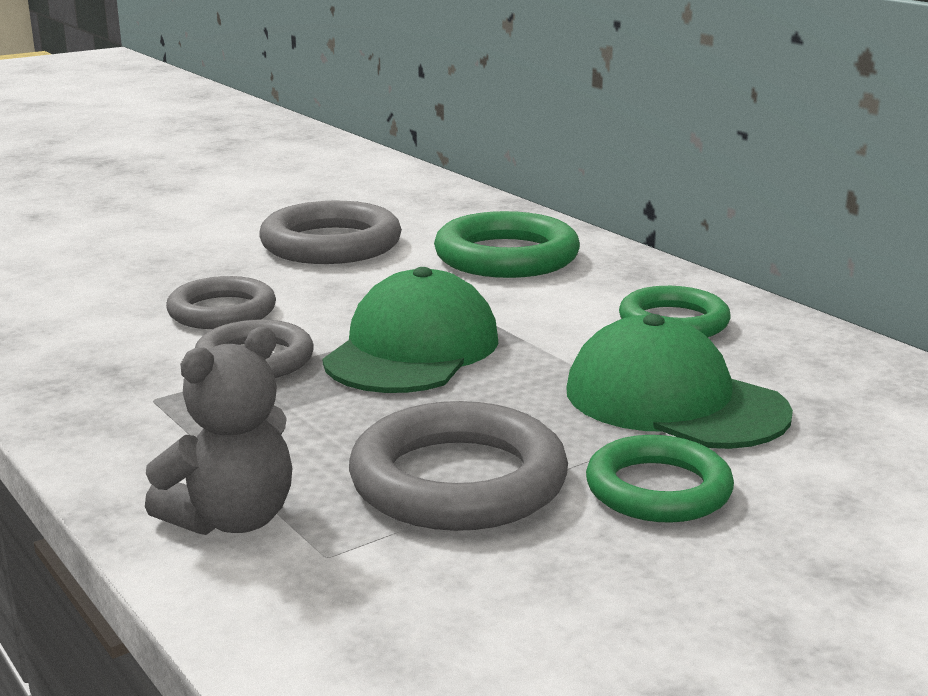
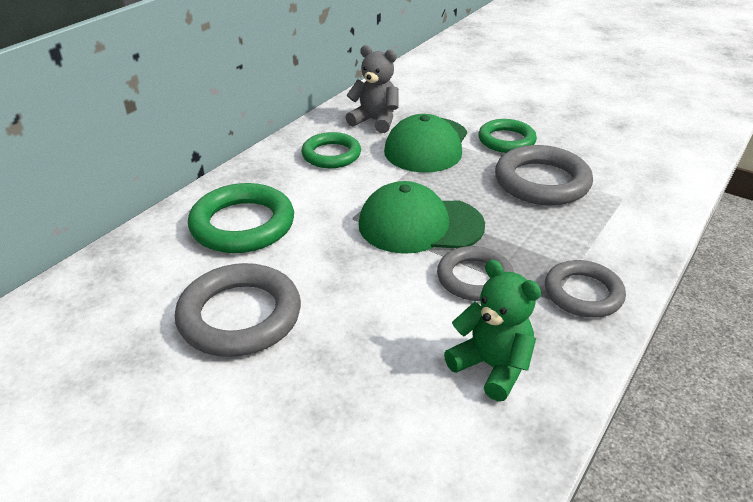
camera: 110 degrees left, 15 degrees up
grey teddy bear [145,327,292,535] -> grey teddy bear moved to [346,45,399,133]
grey ring [166,276,276,329] -> grey ring moved to [545,260,626,318]
none -> green teddy bear [444,260,541,401]

